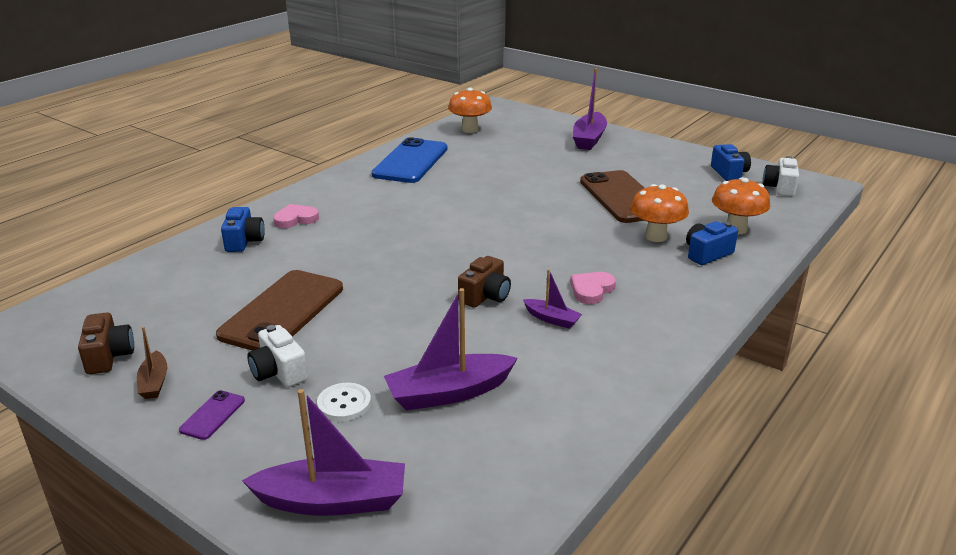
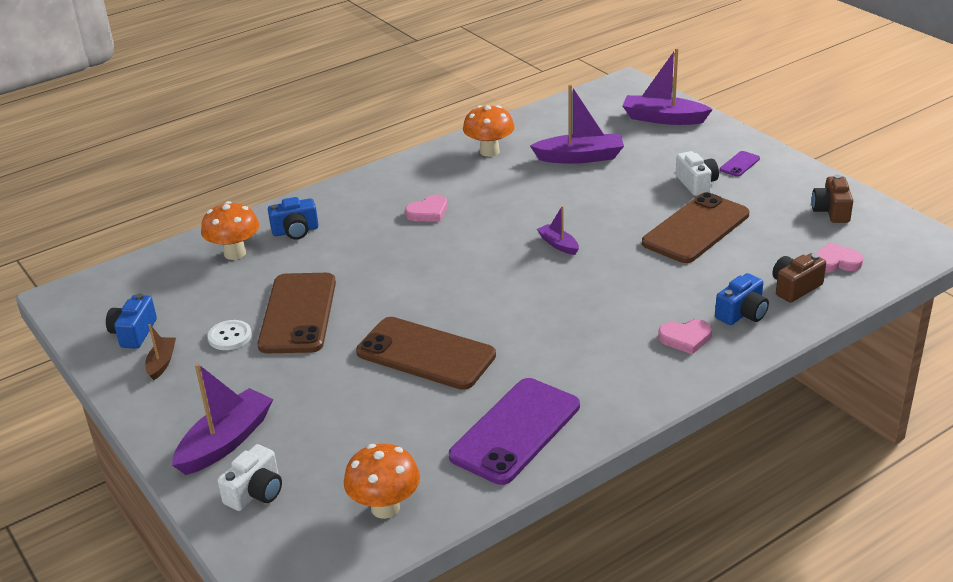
camera: 160 degrees left, 5 degrees up
brown boat [137,326,167,399] -> brown boat moved to [145,324,176,380]
blue camera [221,207,265,252] -> blue camera turned 150 degrees counterclockwise [715,273,769,325]
white button [317,383,371,421] -> white button moved to [208,320,252,350]
blue phone [371,137,447,183] -> purple phone [449,378,580,485]
brown camera [458,256,511,308] -> brown camera moved to [772,253,826,303]
purple boat [523,269,582,329] -> purple boat moved to [537,206,579,255]
orange mushroom [630,184,689,242] -> orange mushroom moved to [463,105,515,157]
white camera [763,156,799,197] -> white camera moved to [217,444,282,511]
none -> brown phone [356,317,496,390]
none -> pink heart [816,242,863,273]

